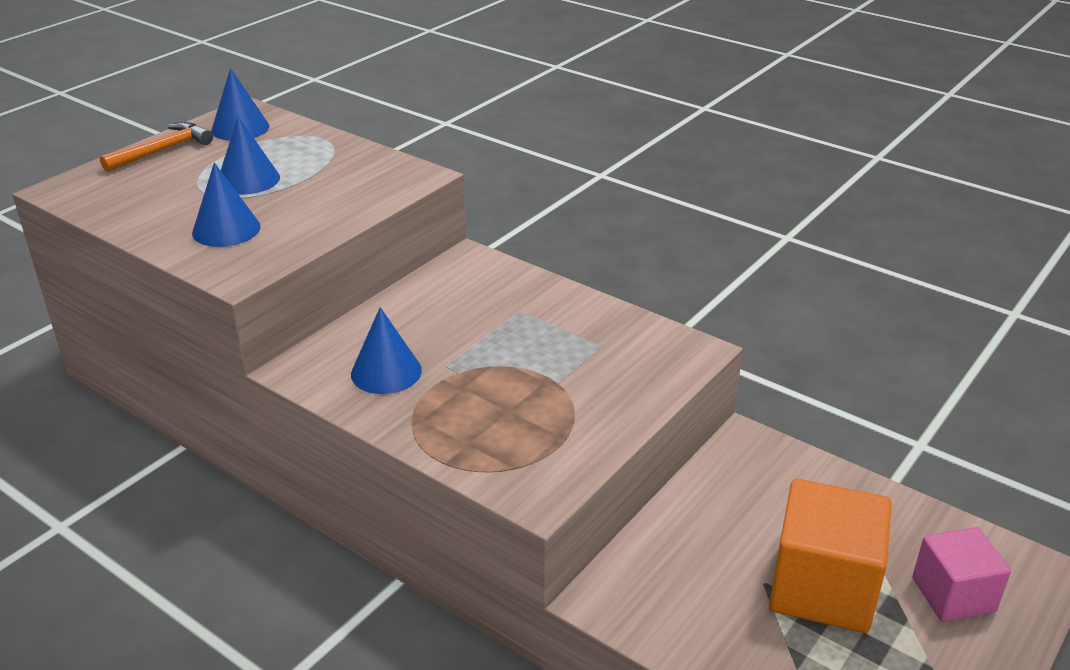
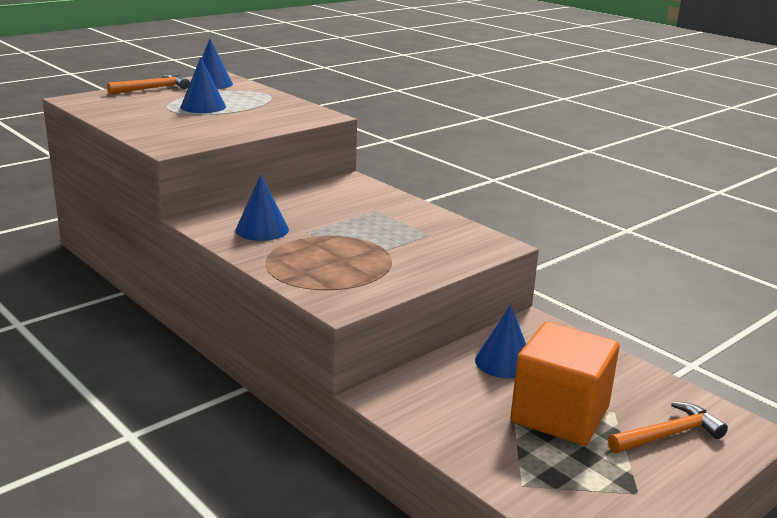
camera: 10 degrees right, 10 degrees down
blue cone [192,163,261,247] -> blue cone moved to [475,305,526,379]
pink cube [912,527,1011,622] -> orange hammer [608,401,728,453]

